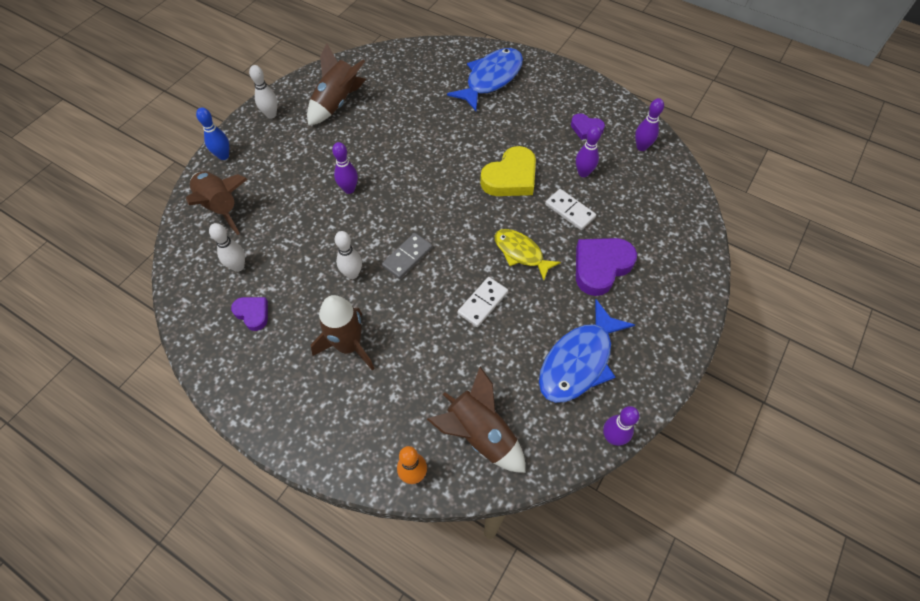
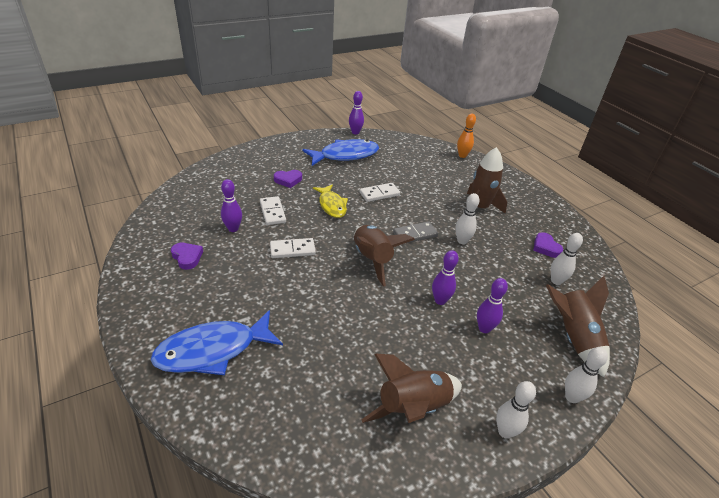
camera: 155 degrees left, 20 degrees down
blue bowling pin [196,108,229,160] -> white bowling pin [565,347,608,403]
brown rocket [427,367,525,473] -> brown rocket moved to [354,225,415,286]
yellow heart [480,146,536,196] -> white domino [270,238,316,258]
purple heart [576,238,637,296] -> purple heart [274,170,302,188], size x0.56
purple bowling pin [635,98,664,151] -> purple bowling pin moved to [477,278,508,333]

